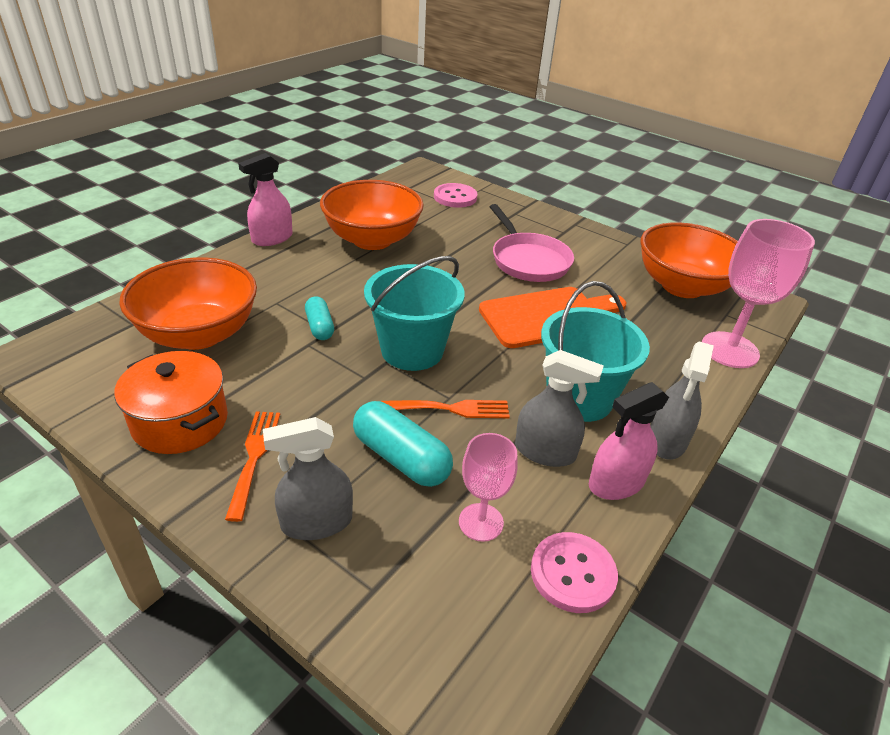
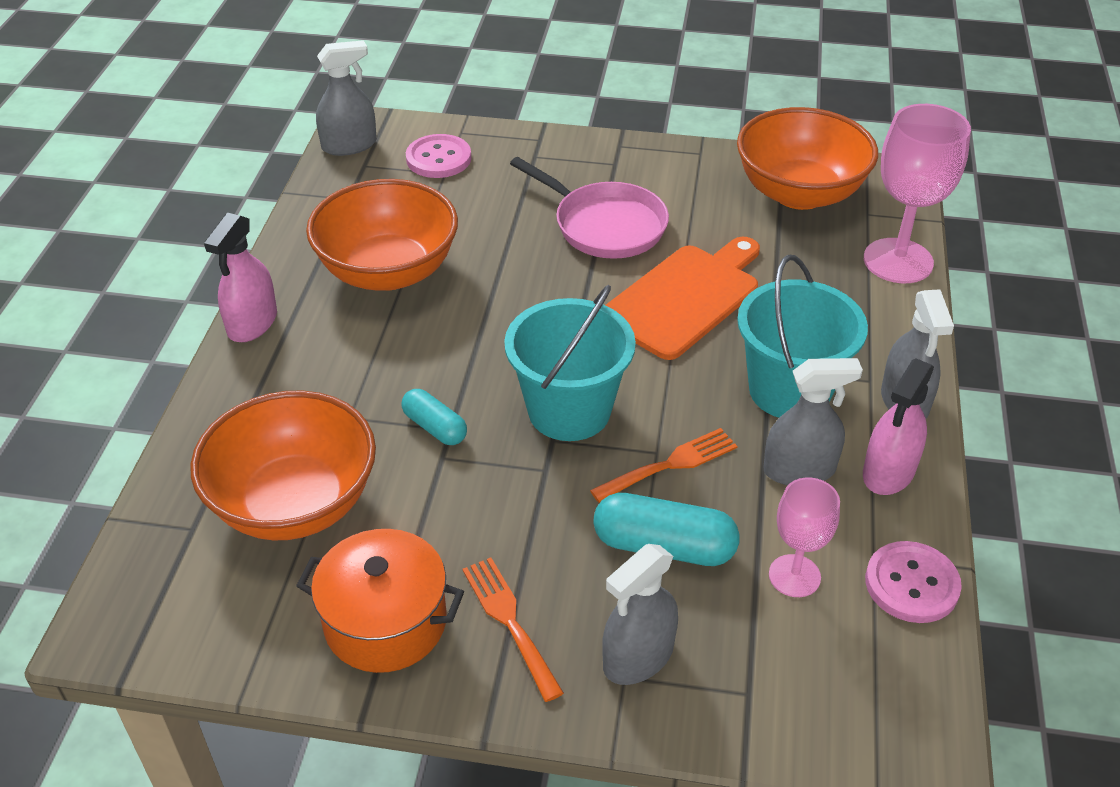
camera: 25 degrees left, 5 degrees up
none -> grey spray bottle [316,40,377,156]

